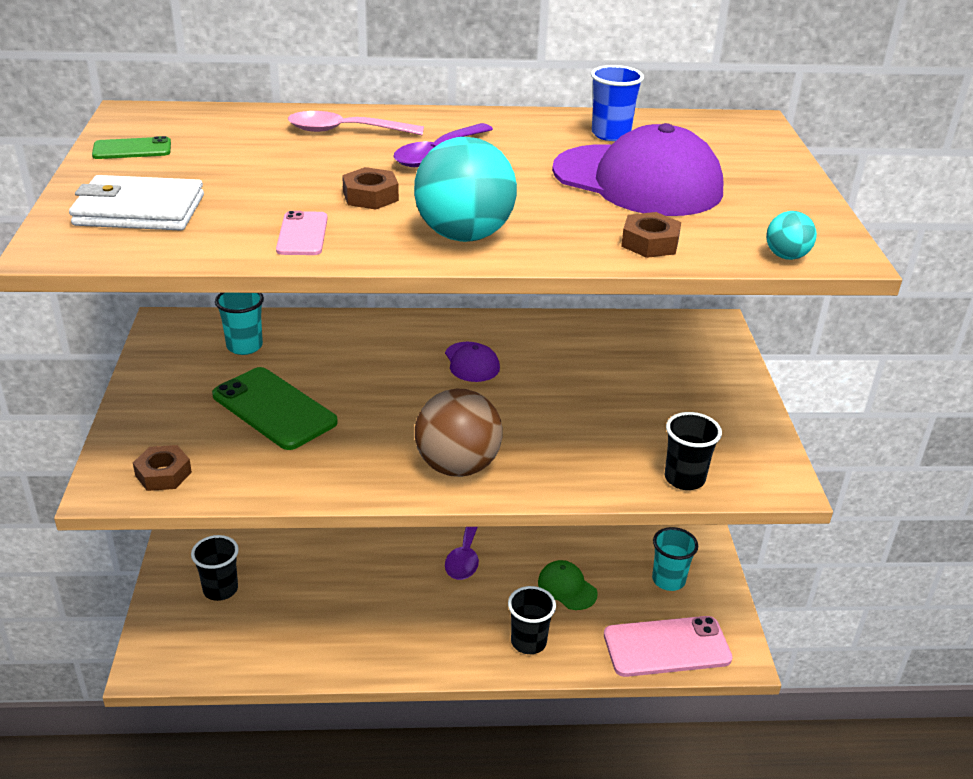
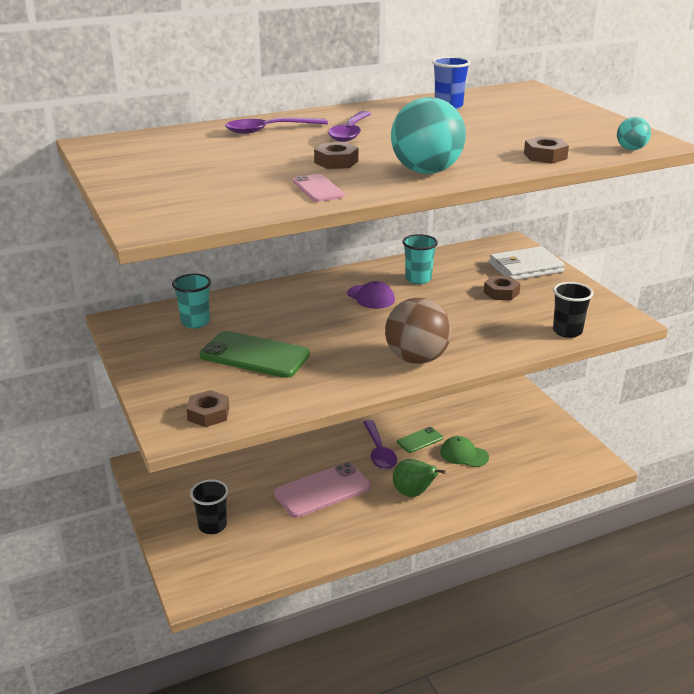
camera: 20 degrees left, 5 degrees down
white wallet [69,175,204,231] -> white wallet moved to [489,246,565,280]
green phone [92,136,171,159] -> green phone moved to [397,427,443,453]
pink spoon [288,111,424,135] -> purple spoon [225,117,328,134]
black cup [508,586,556,654] -> none
purple cap [552,123,723,216] -> none
pink phone [604,616,733,677] -> pink phone moved to [274,462,371,518]
turquoise cup [652,527,698,591] -> turquoise cup moved to [402,234,438,284]
none -> green pear [393,459,446,497]
none -> brown nut [484,276,521,300]

